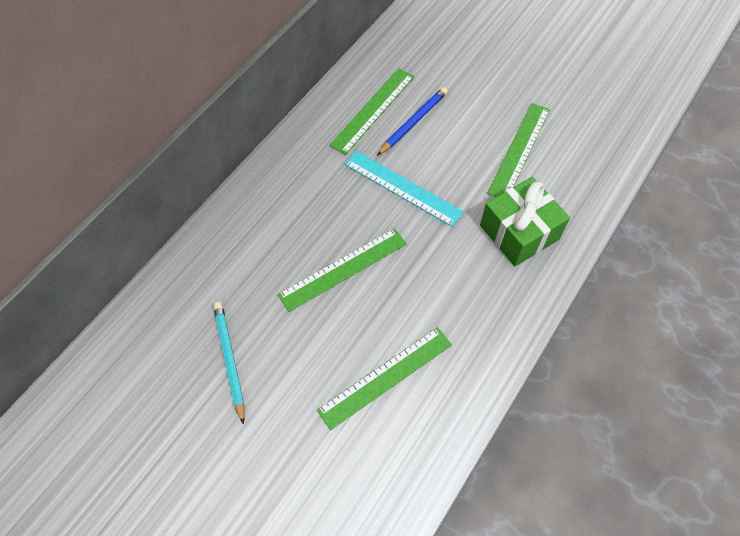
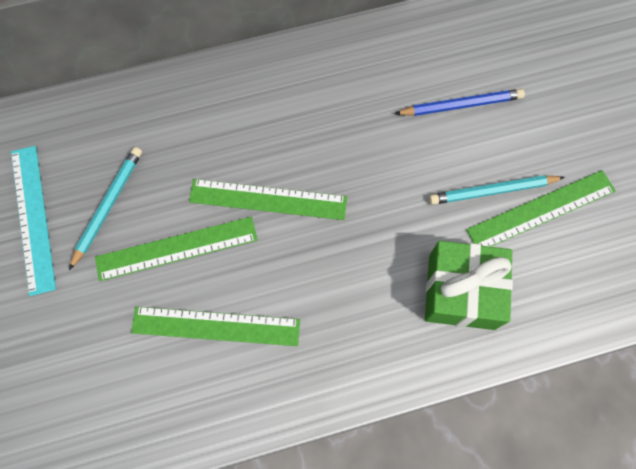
camera: 40 degrees right, 10 degrees up
green ruler [329,68,414,155] -> green ruler moved to [95,217,258,281]
turquoise ruler [344,151,464,227] -> turquoise ruler moved to [11,146,56,296]
none -> turquoise pencil [429,175,565,205]

